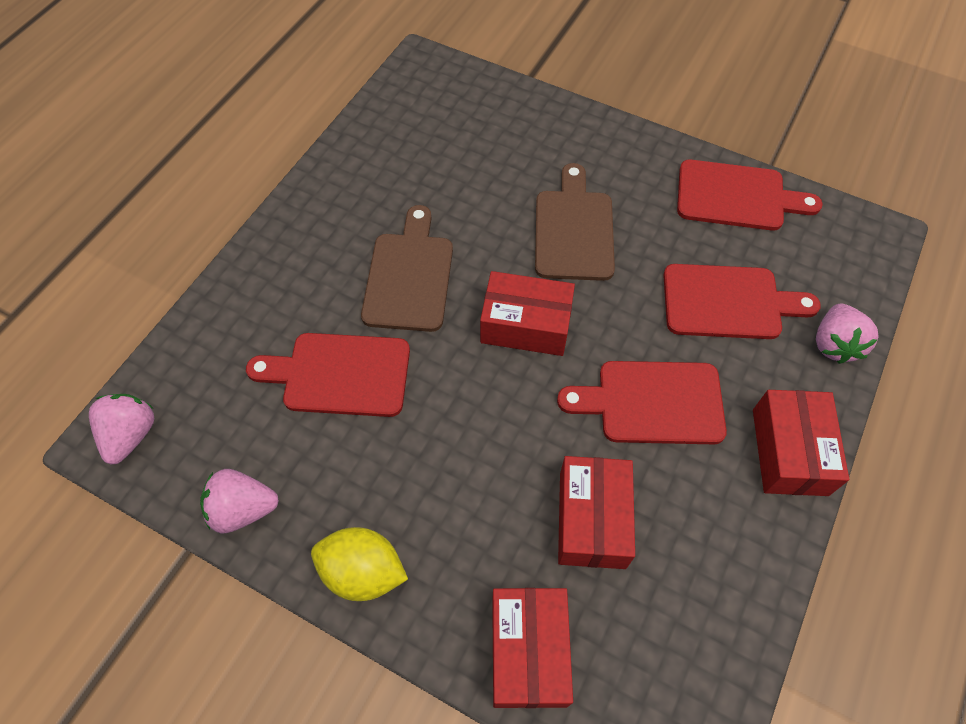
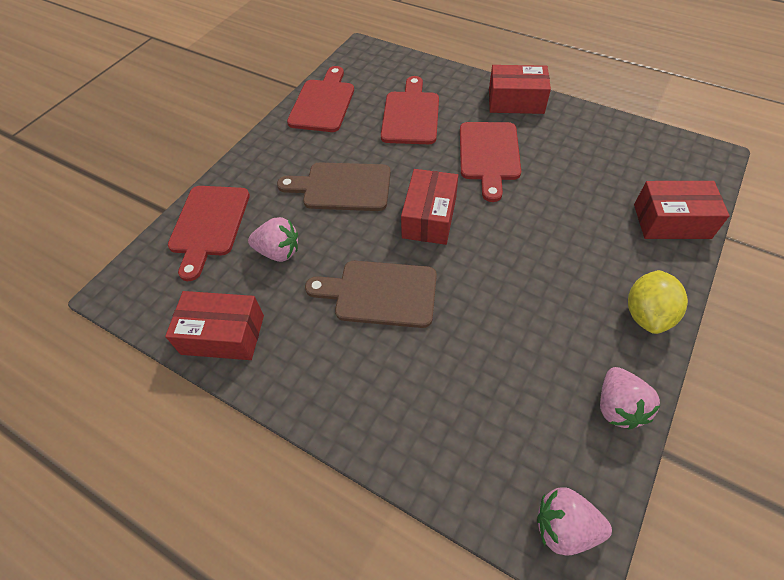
camera: 85 degrees left, 5 degrees down
red cutting board [246,333,410,417] -> red cutting board moved to [168,186,250,281]
red box [558,456,635,569] -> red box moved to [165,291,264,360]
pink strawberry [816,304,879,364] -> pink strawberry moved to [248,217,298,262]

